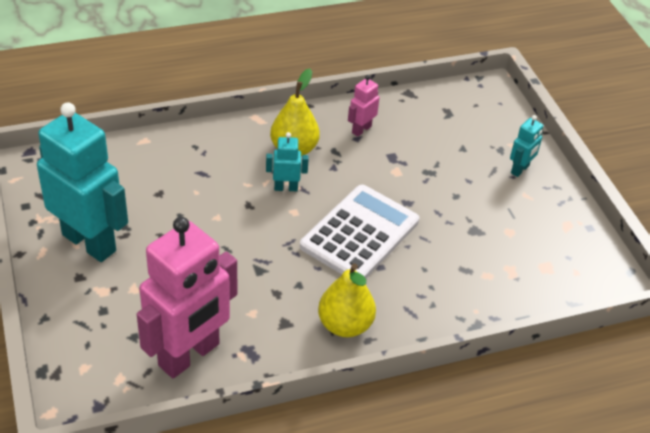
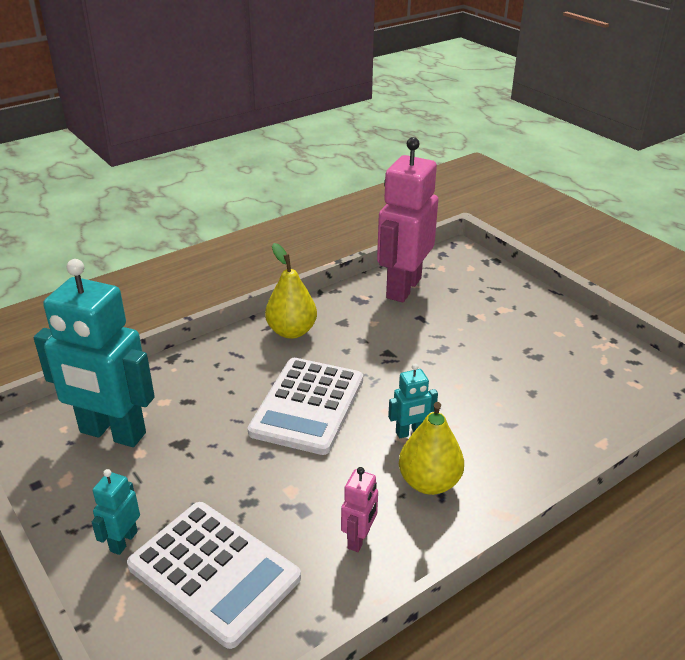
camera: 165 degrees right, 10 degrees down
turquoise robot [37,102,128,262] -> turquoise robot moved to [34,259,155,447]
none -> white calculator [127,502,301,649]

